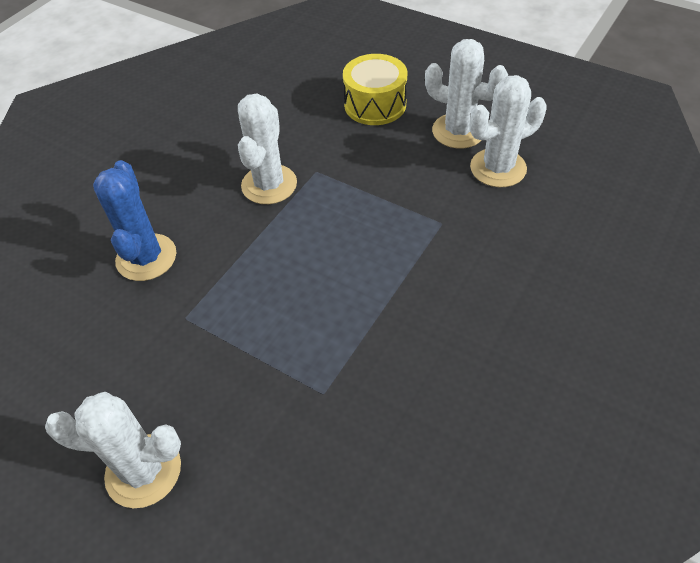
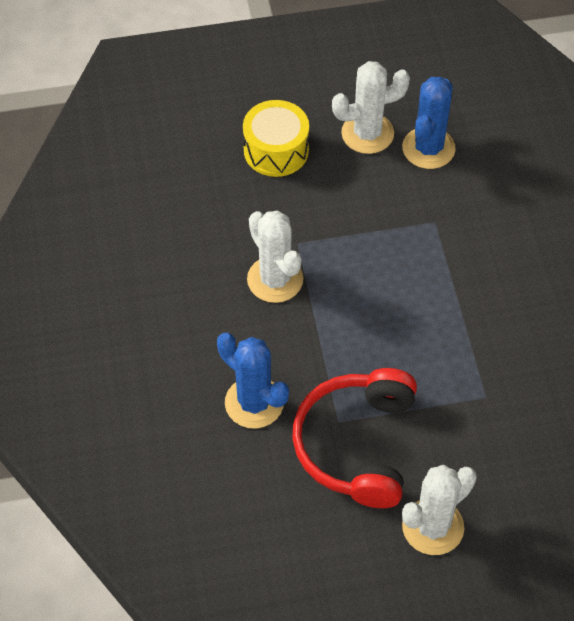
camera: 45 degrees left, 5 degrees up
white cactus [470,75,547,187] -> blue cactus [402,77,455,169]
none -> red headphones [292,368,417,508]

